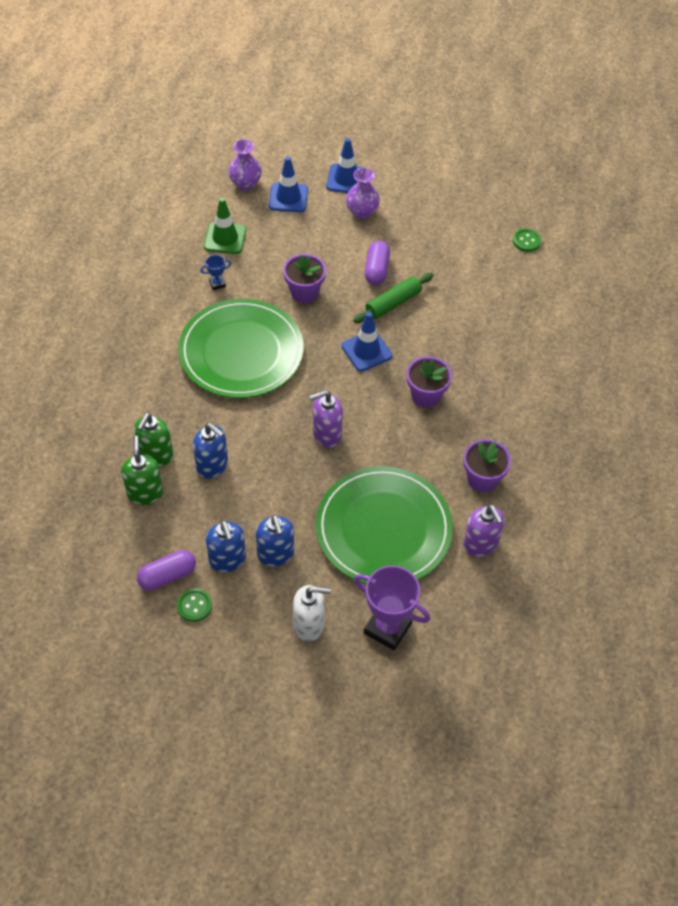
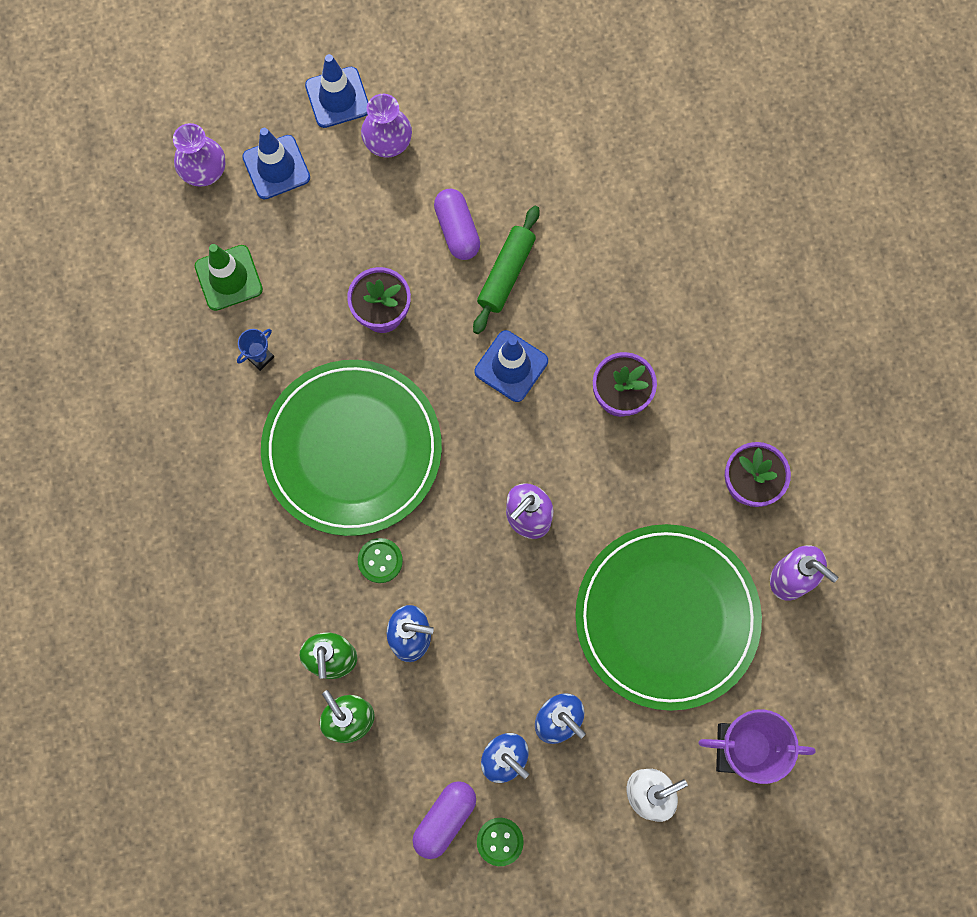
camera: 25 degrees left, 20 degrees up
green button [513,228,542,252] -> green button moved to [358,538,403,583]

